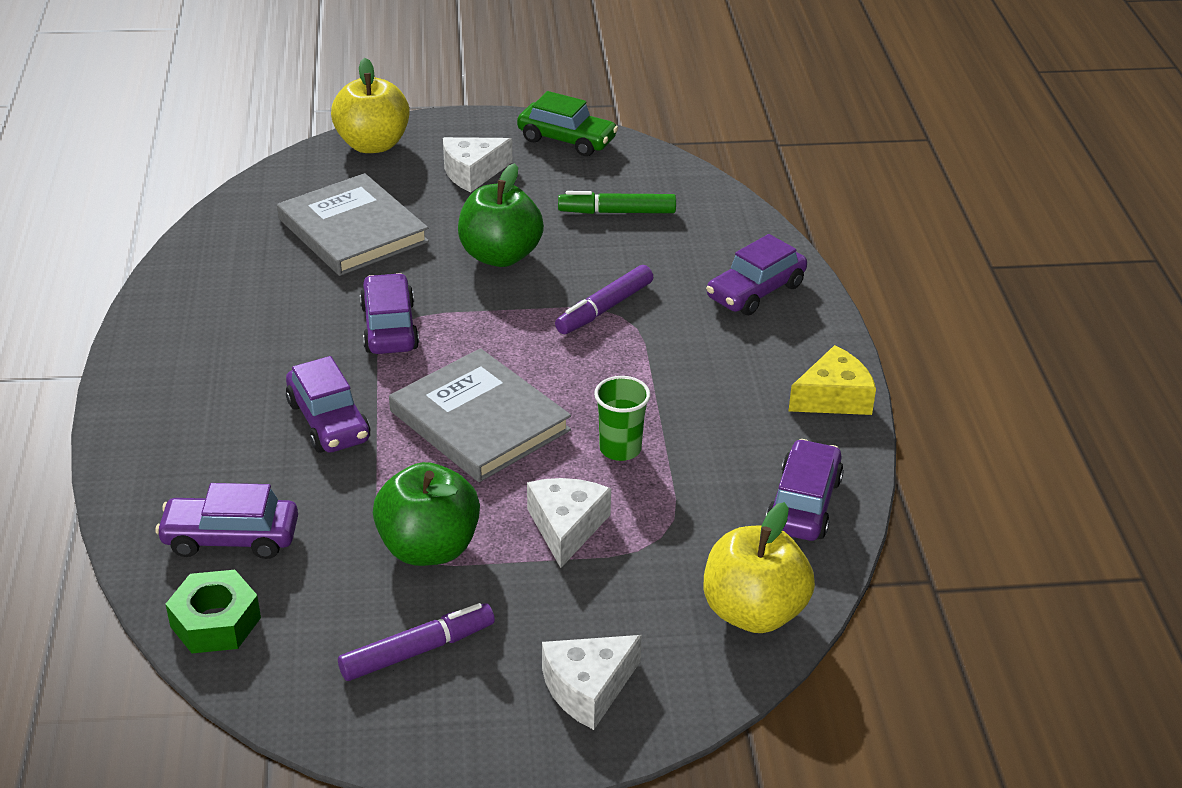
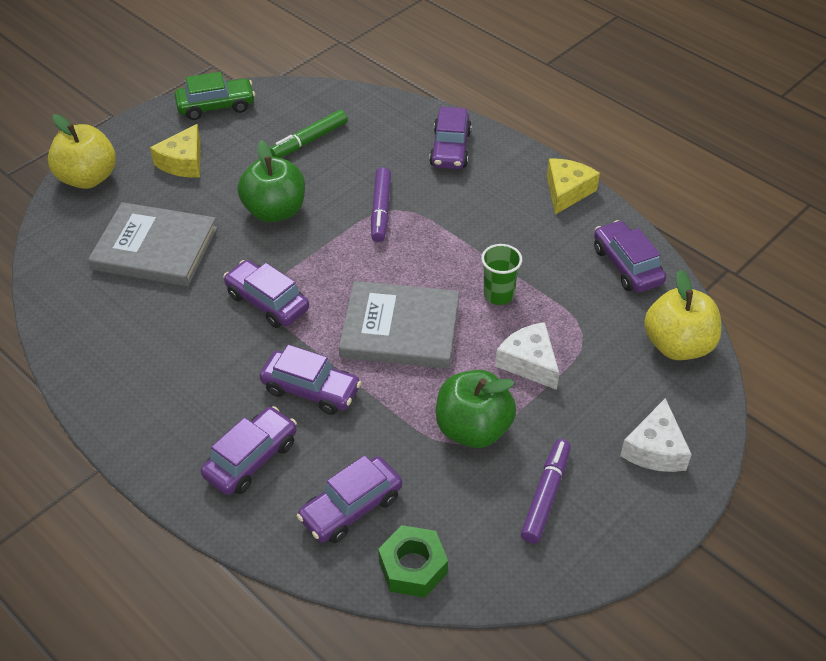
camera: 40 degrees left, 10 degrees up
white cheese [443,137,512,192] -> yellow cheese [150,124,201,177]
none -> purple car [201,406,297,495]

